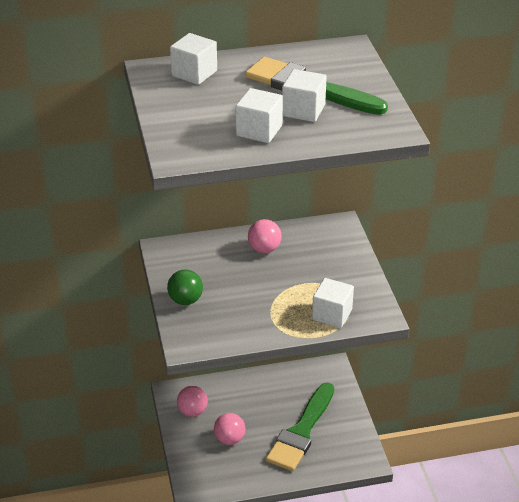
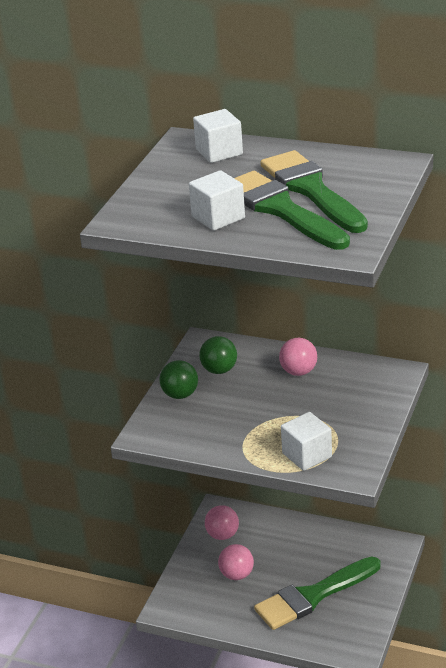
camera: 35 degrees right, 5 degrees down
white cube [282,69,327,122] -> green brush [234,171,350,250]
none -> green ball [199,336,237,374]

